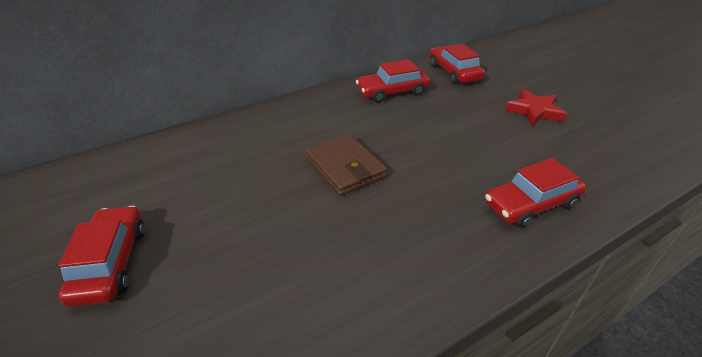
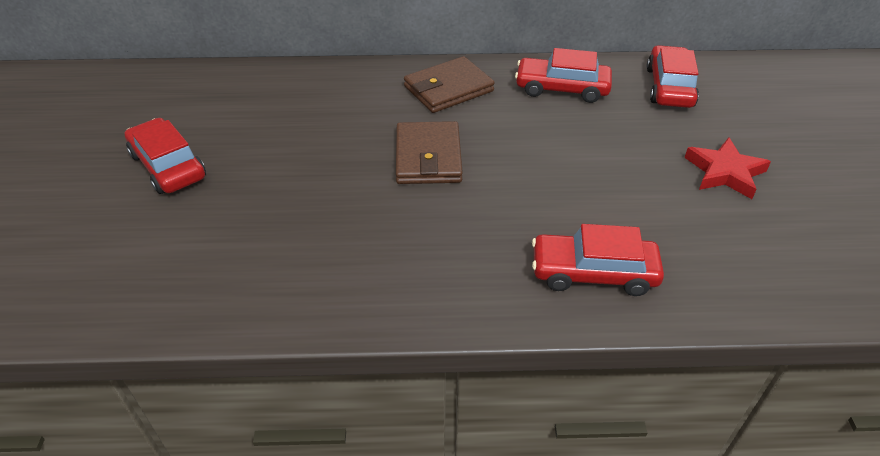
camera: 30 degrees right, 5 degrees up
red car [58,206,145,307] -> red car turned 60 degrees counterclockwise [125,118,206,194]
none -> brown wallet [404,56,495,113]

